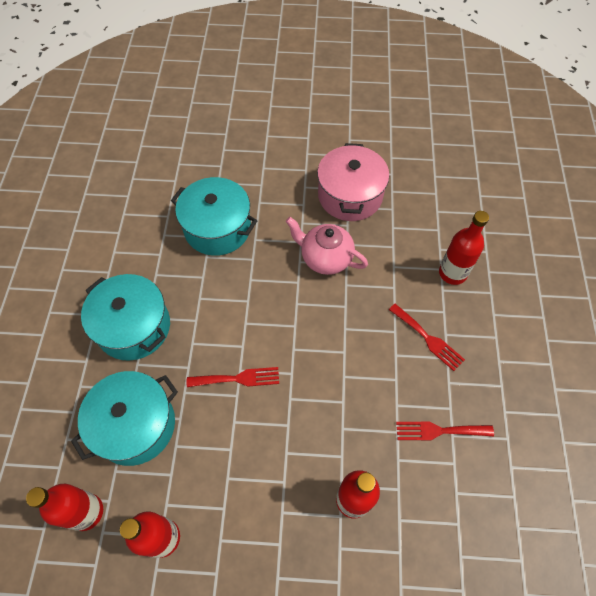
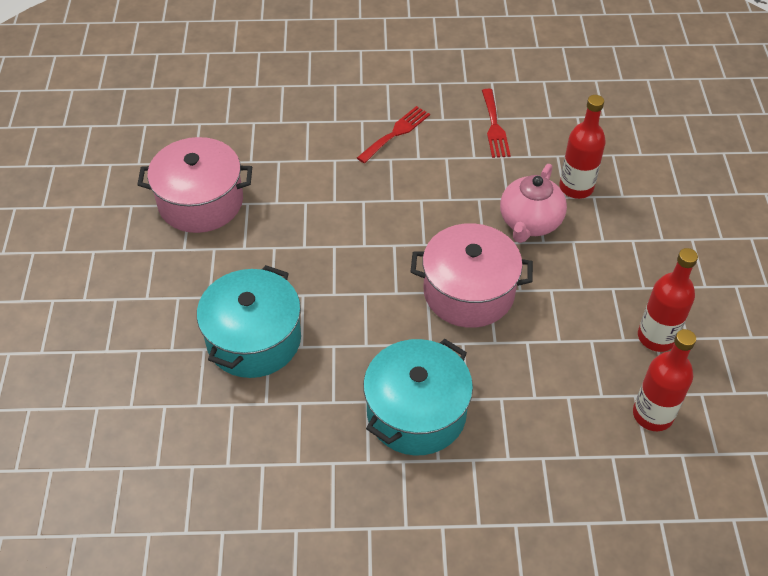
camera: 95 degrees left, 10 degrees down
turquoise pot [71,371,178,466] -> none
red fork [187,367,279,387] -> pink pot [411,223,533,328]
pink teapot [286,217,368,275] -> pink teapot moved to [500,164,567,243]
red bottle [439,211,489,285] -> none

